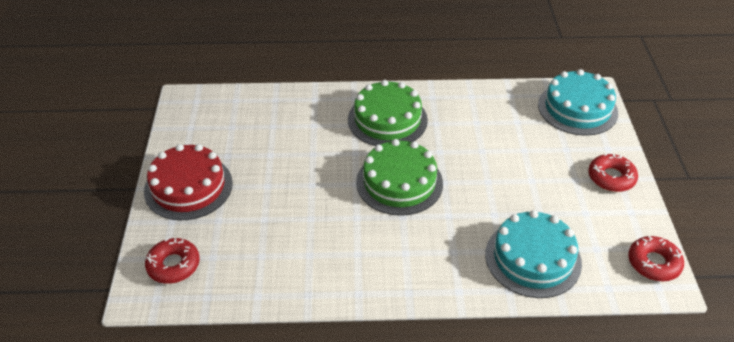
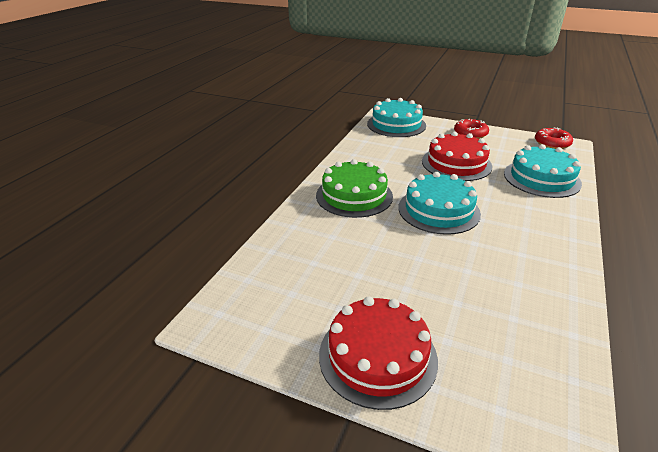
camera: 65 degrees left, 10 degrees down
red donut [145,238,200,284] -> none
green cake [356,139,443,216] -> turquoise cake [398,172,481,235]
none -> red cake [422,131,493,181]

